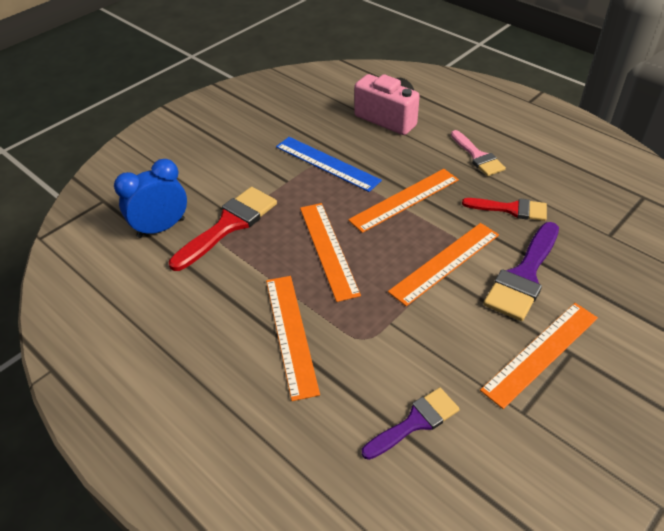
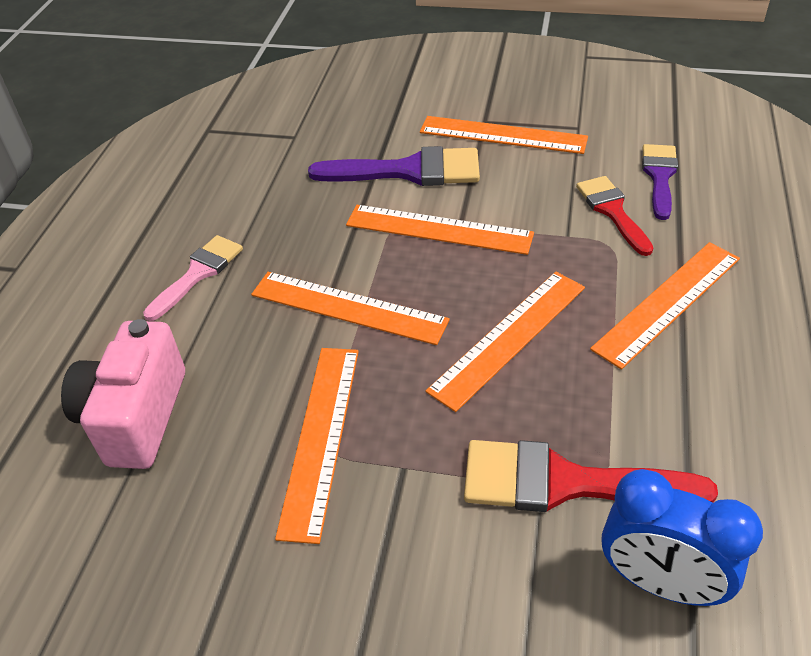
camera: 120 degrees left, 0 degrees up
blue ruler [276,137,382,192] -> orange ruler [275,348,359,544]
purple brush [362,387,460,460] -> purple brush turned 75 degrees clockwise [642,144,678,220]
red brush [462,198,547,221] -> red brush moved to [576,176,653,256]

